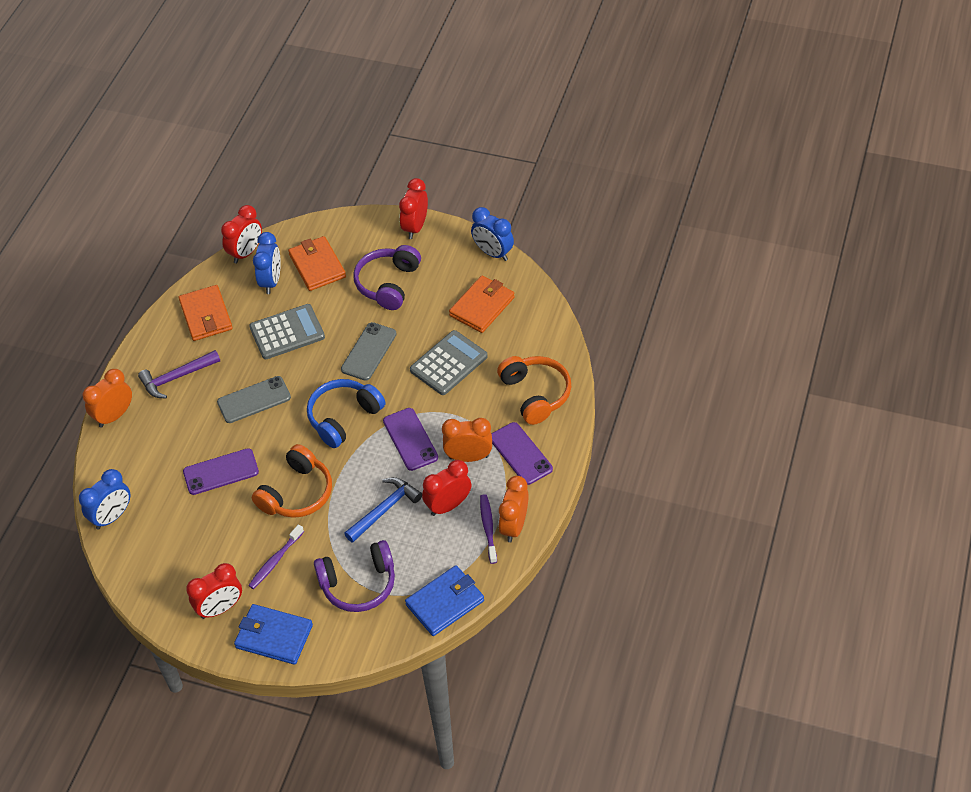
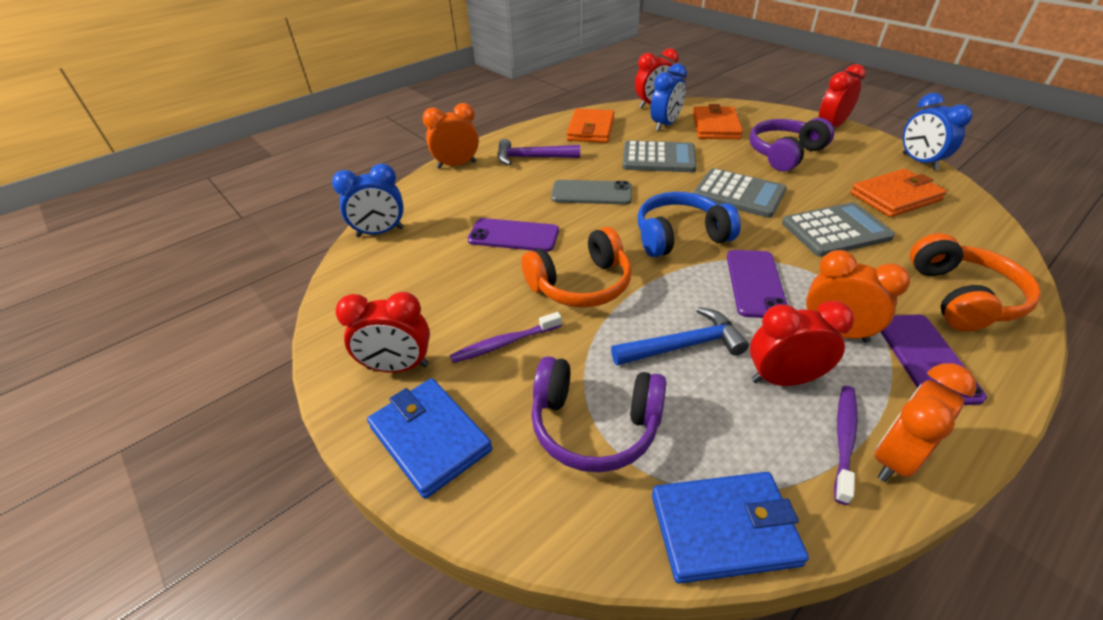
camera: 30 degrees right, 10 degrees down
grey phone [341,322,396,381] -> grey calculator [694,168,787,218]

